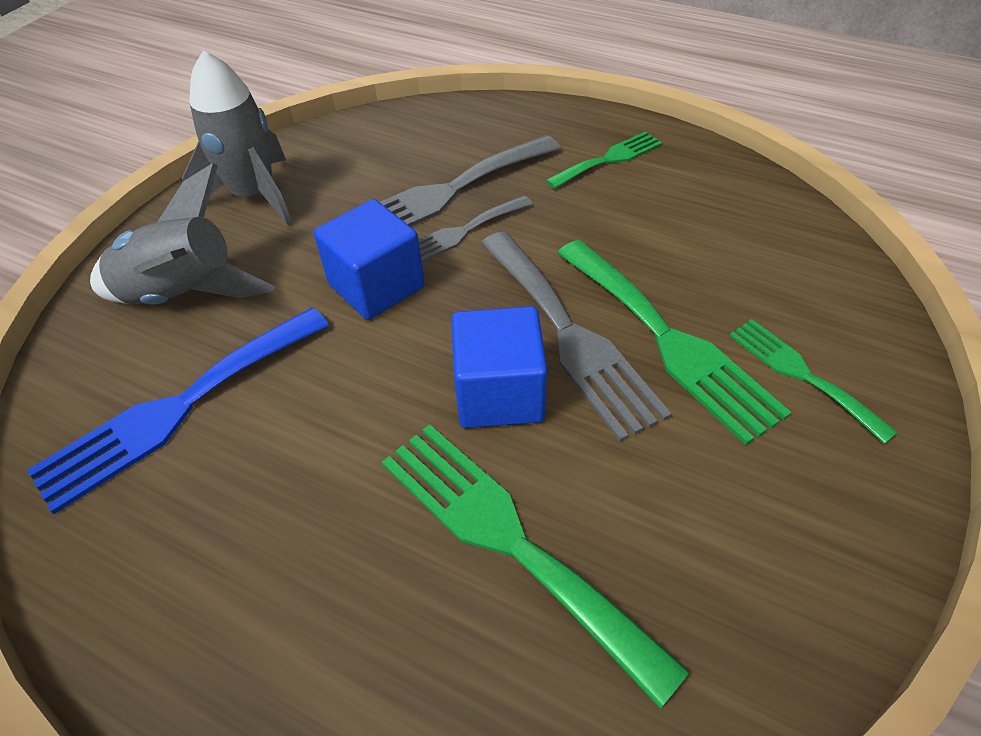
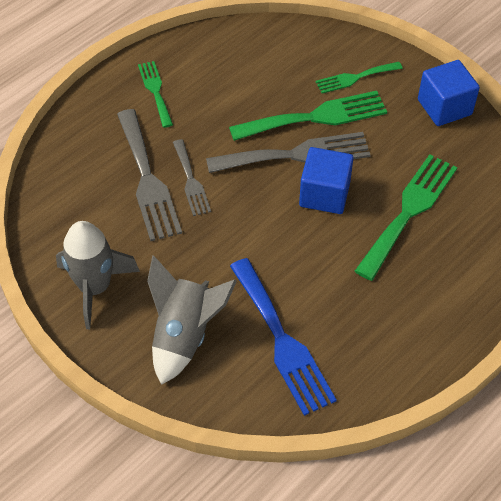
camera: 75 degrees left, 5 degrees up
blue cube [314,199,425,320] -> blue cube moved to [418,60,480,126]
green fork [382,424,690,708] -> green fork turned 150 degrees clockwise [355,154,458,281]

